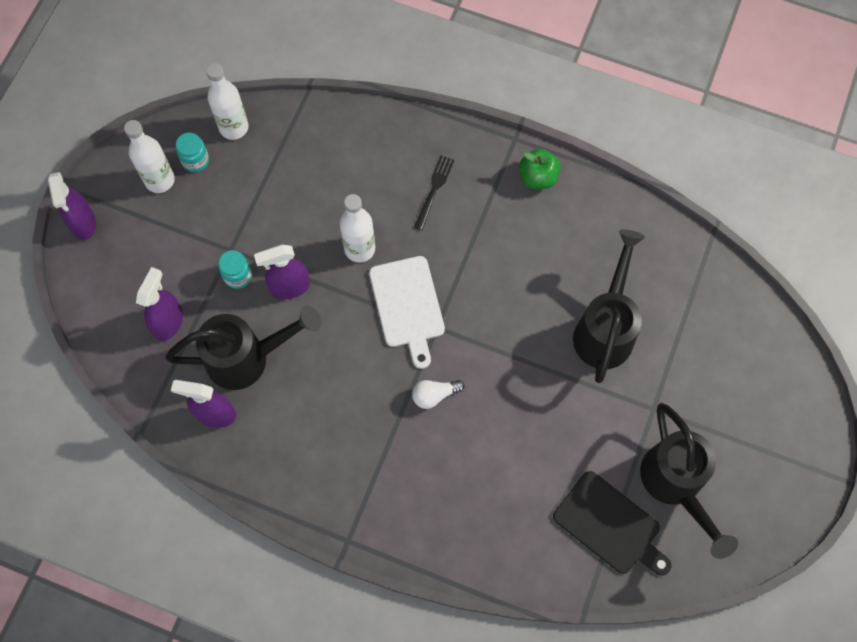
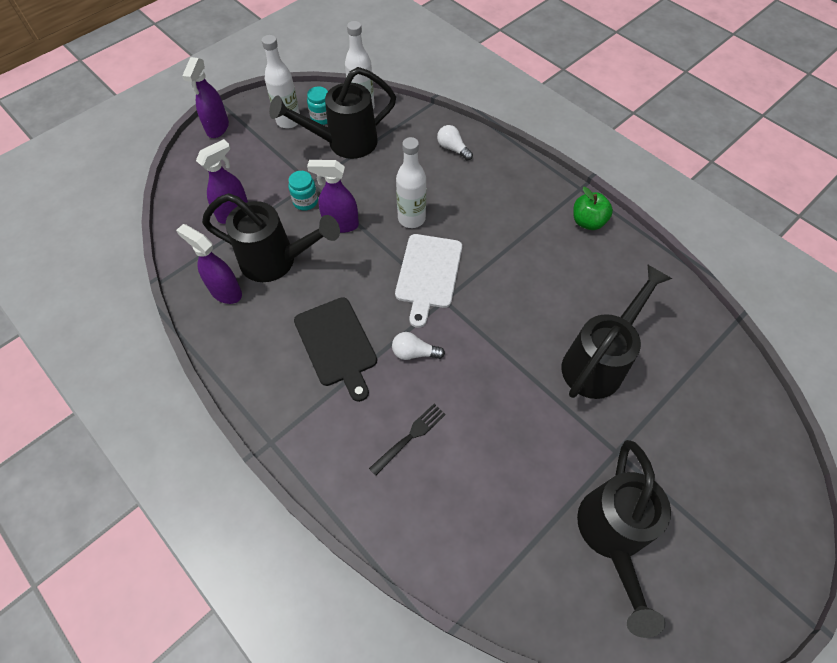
camera: 25 degrees right, 10 degrees down
black fork [414,155,454,230] -> black fork moved to [369,404,446,476]
black cutting board [553,471,672,576] -> black cutting board moved to [294,297,377,402]
none -> black watering can [269,67,396,159]
none -> white light bulb [437,125,473,160]

